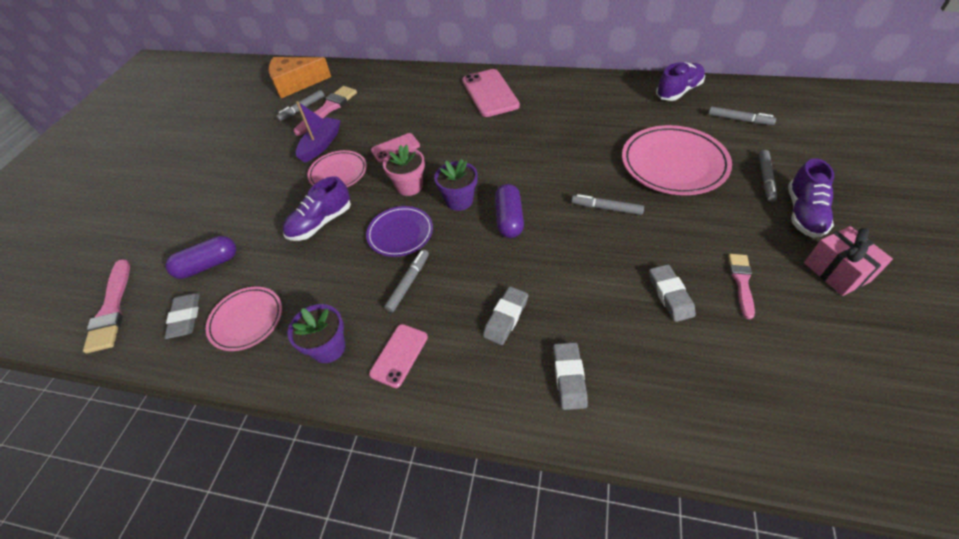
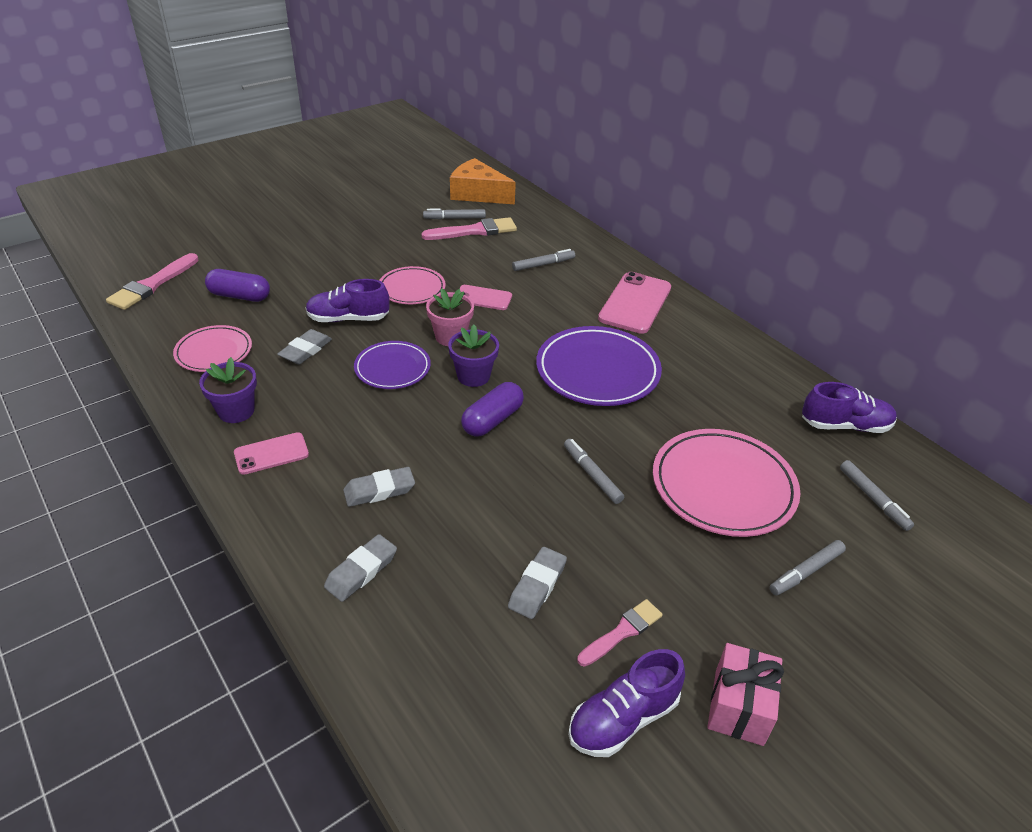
camera: 35 degrees right, 10 degrees down
grey eraser [164,293,200,339] -> grey eraser moved to [277,329,332,364]
purple boat [296,101,341,163] -> none
grey marker [384,249,429,313] -> grey marker moved to [512,249,575,271]
purple shoe [788,158,834,238] -> purple shoe moved to [568,649,685,757]
none -> purple plate [536,326,662,406]

